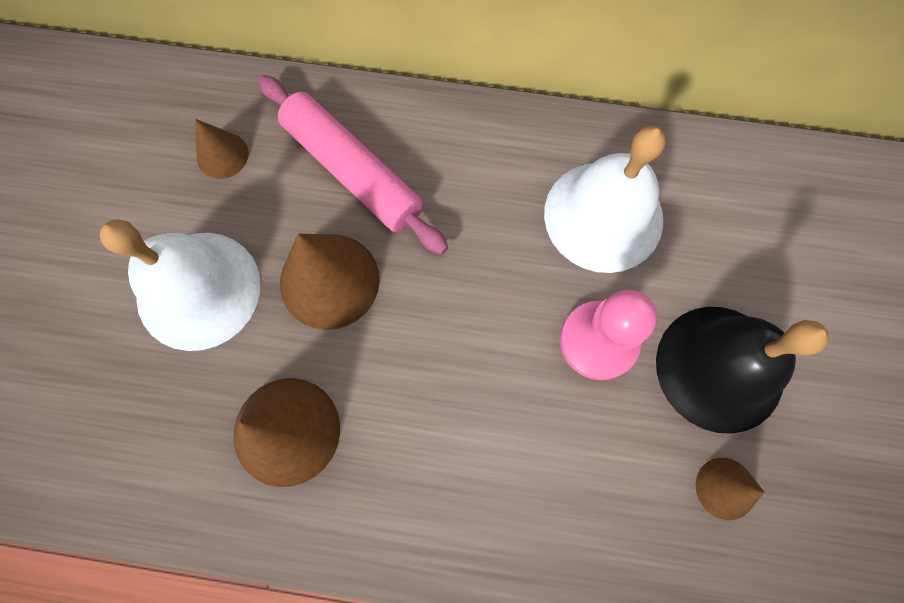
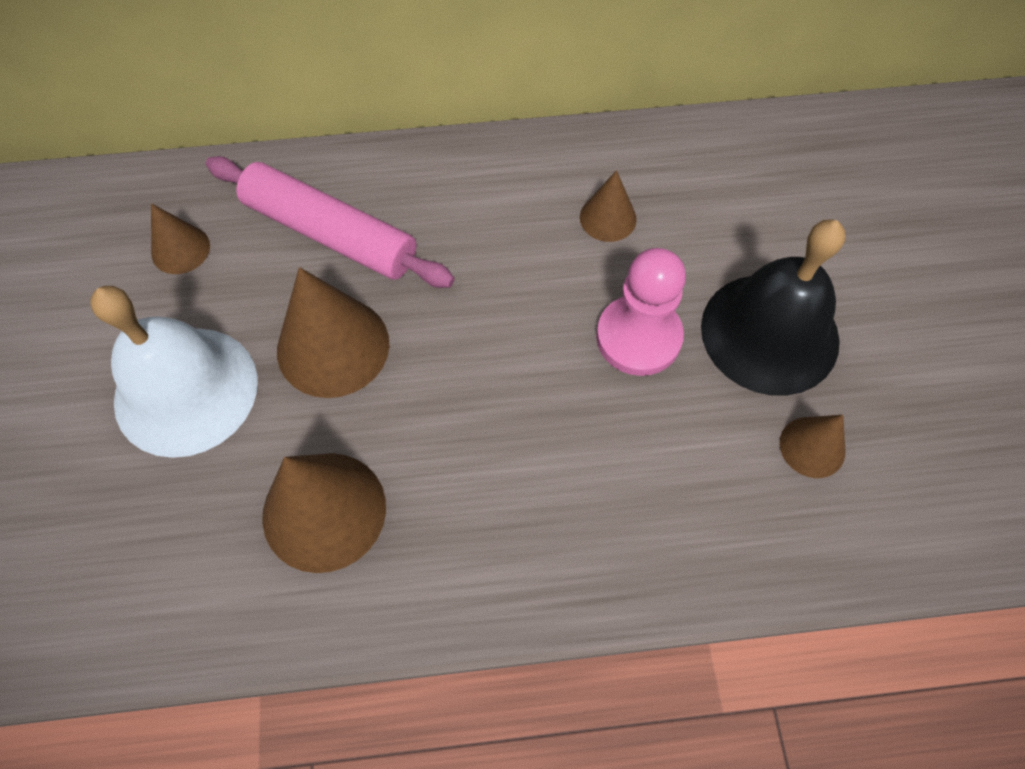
camera: 15 degrees left, 10 degrees down
white bell [544,126,666,273] -> brown cone [580,170,637,242]

